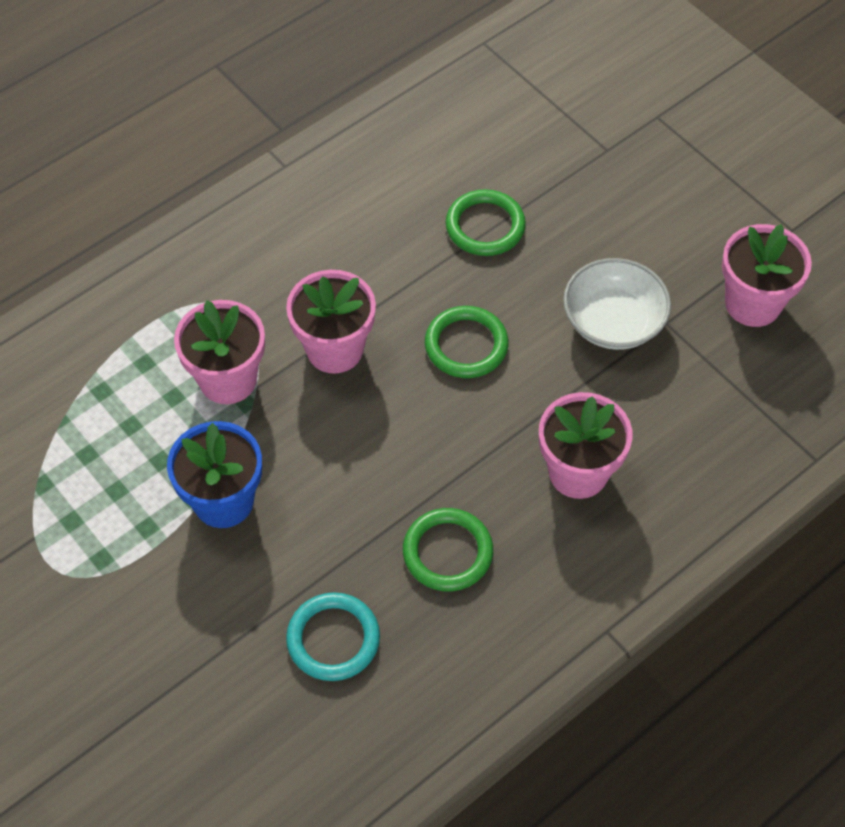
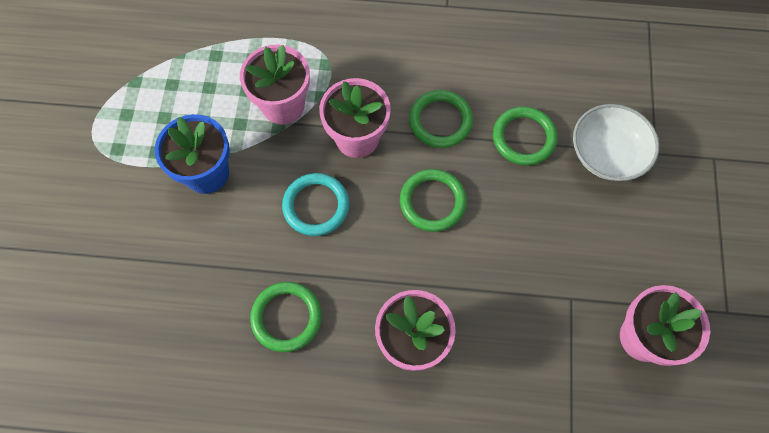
camera: 45 degrees right, 10 degrees up
turquoise ring [286,592,380,681] -> turquoise ring moved to [282,173,349,236]
white bowl [563,258,671,350] -> white bowl moved to [573,104,659,181]
none -> green ring [409,90,473,148]

